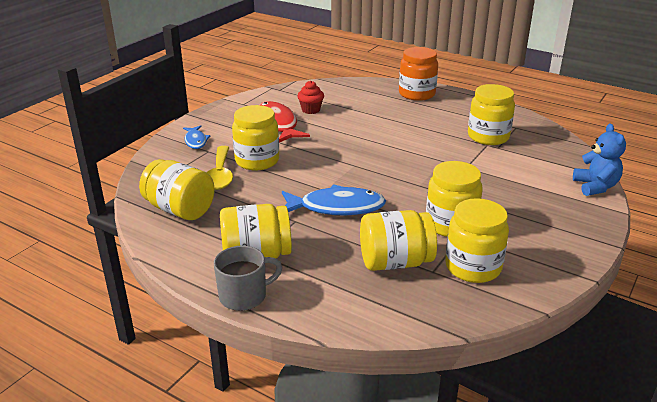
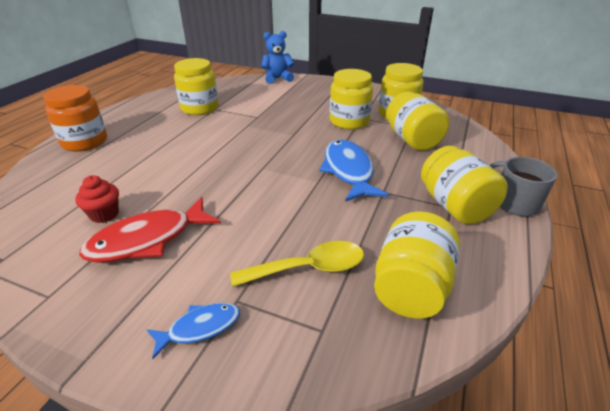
camera: 100 degrees left, 5 degrees up
yellow jar [232,105,279,170] -> none

